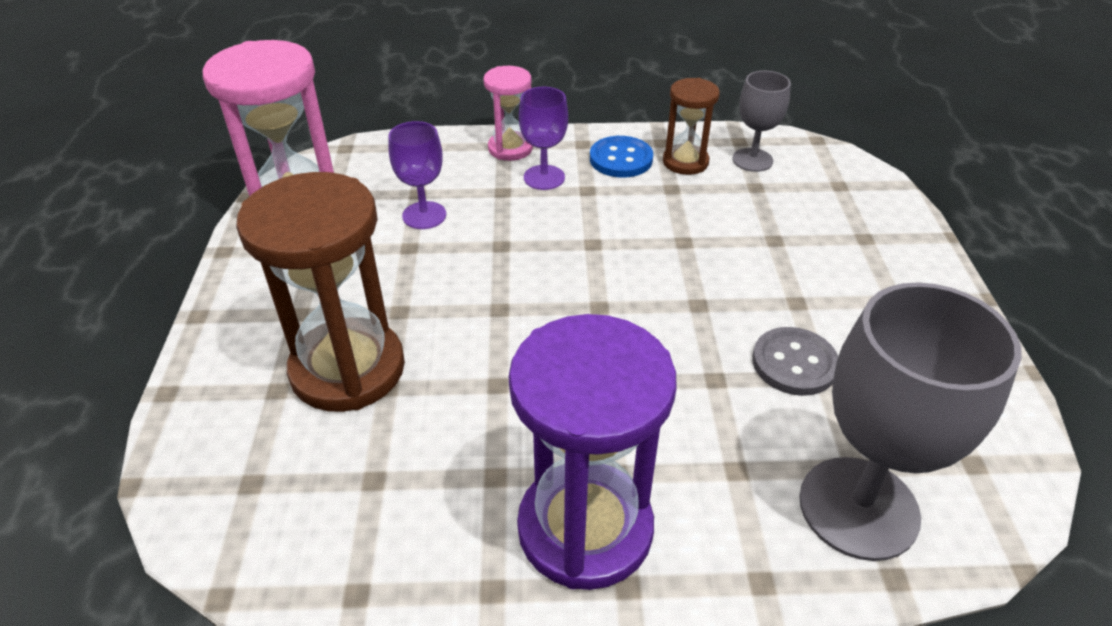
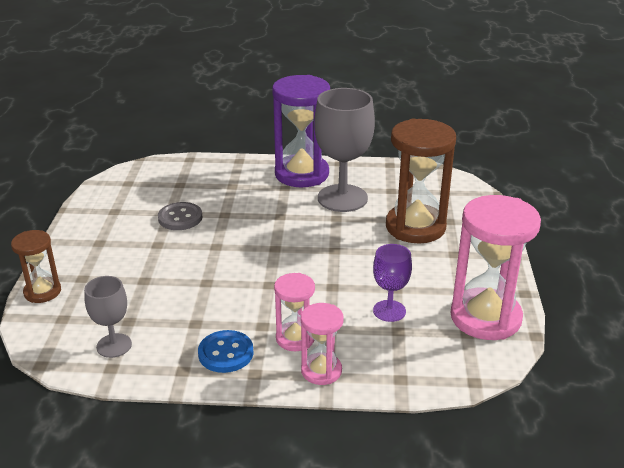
camera: 175 degrees left, 10 degrees down
purple goblet [519,87,568,190] -> pink hourglass [274,273,315,351]
brown hourglass [663,78,720,175] -> brown hourglass moved to [11,230,61,303]
grey goblet [799,282,1022,561] -> grey goblet moved to [314,88,375,212]

